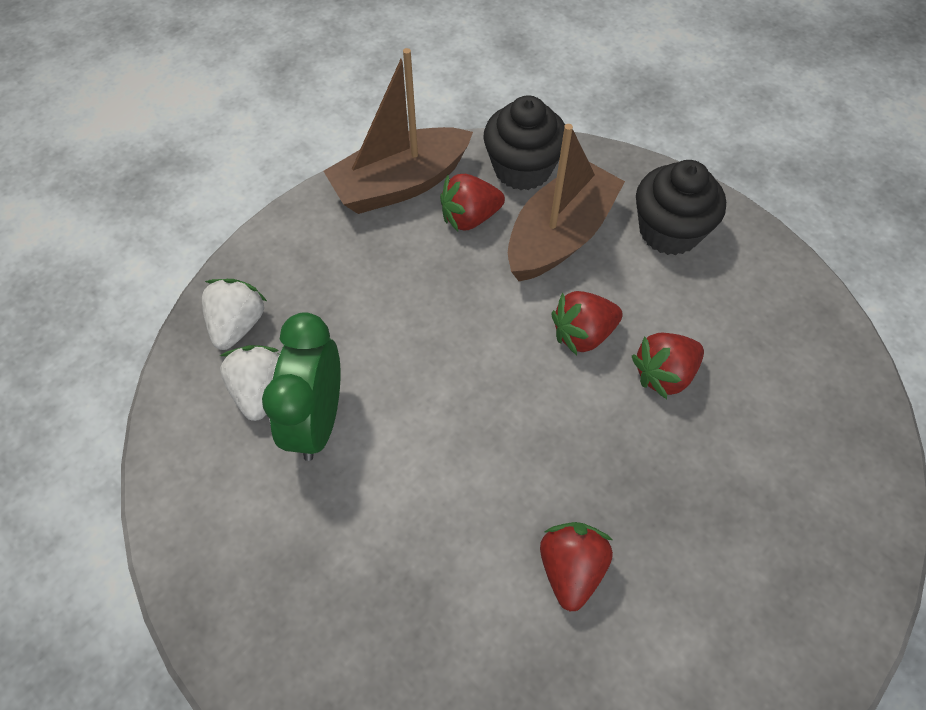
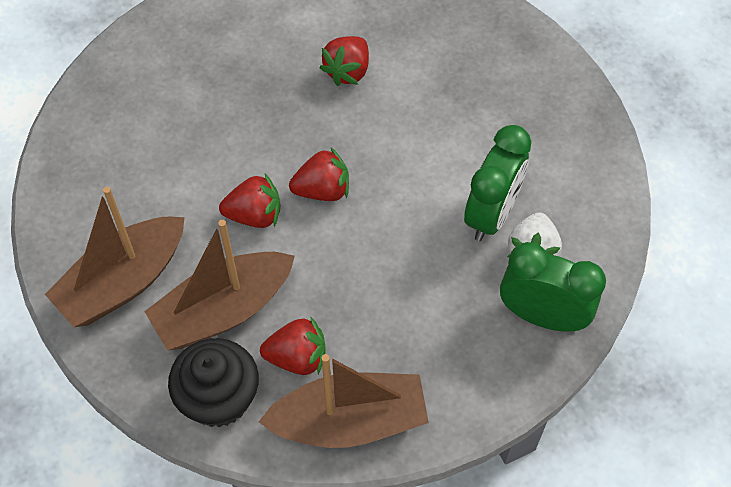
camera: 160 degrees left, 0 degrees up
white strawberry [202,279,267,350] -> green clock [500,242,606,332]
red strawberry [632,333,704,399] -> red strawberry moved to [289,148,349,201]
black cupcake [636,160,726,255] -> brown boat [45,187,185,327]

